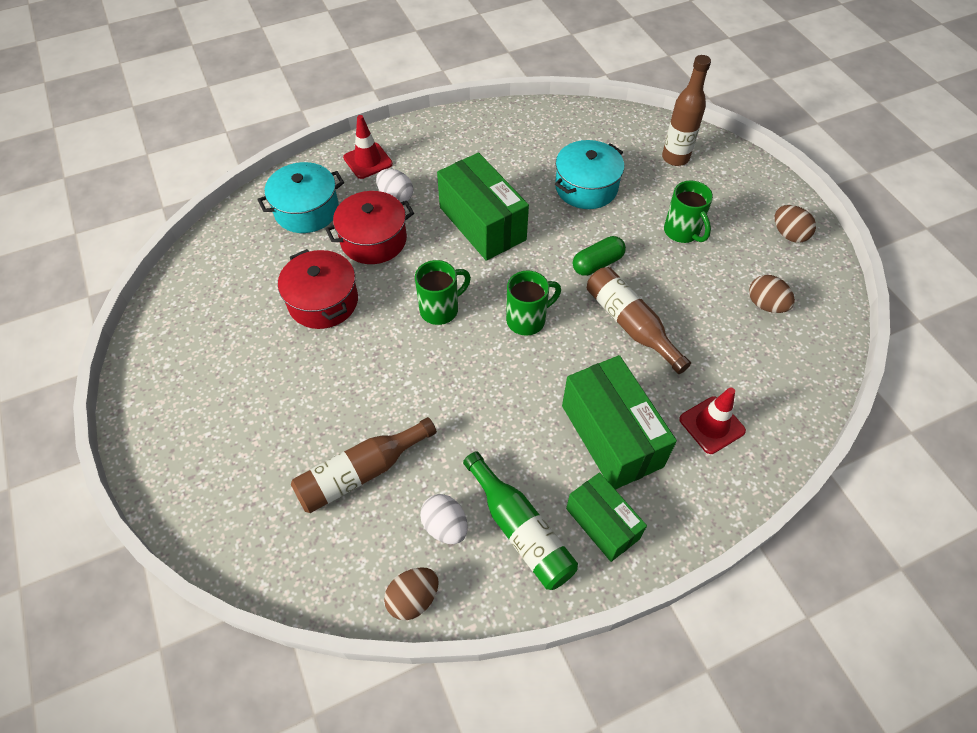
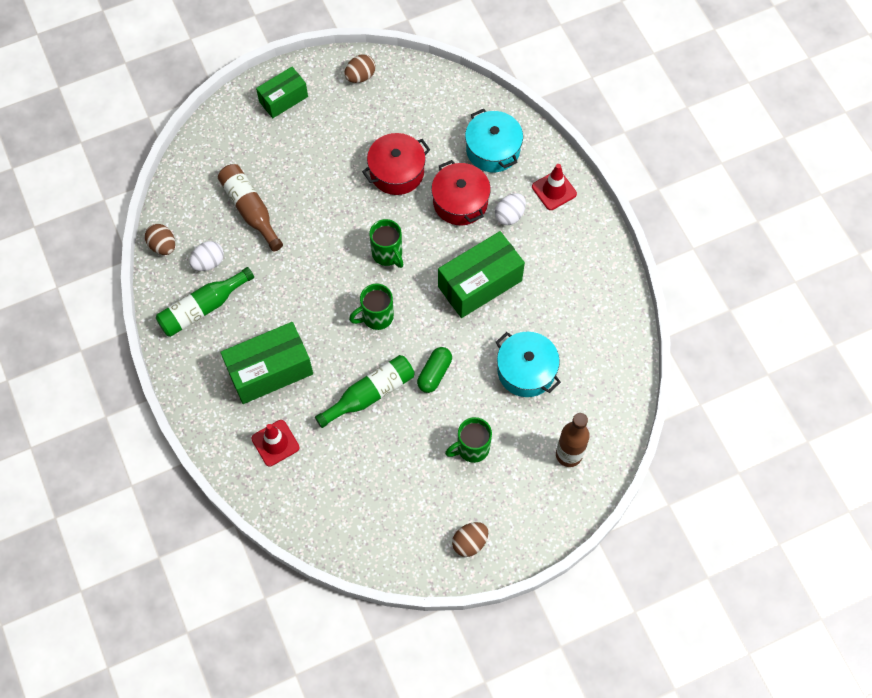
camera: 90 degrees right, 10 degrees up
green mug [506,270,561,336] -> green mug turned 90 degrees clockwise [349,283,394,330]
green box [566,472,647,562] -> green box moved to [256,67,308,118]
green capsule [573,236,626,276] -> green capsule turned 60 degrees clockwise [417,347,452,393]
brown bottle [587,267,691,374] -> green bottle [315,355,415,428]
brown egg [749,275,795,313] -> brown egg moved to [344,54,376,83]

